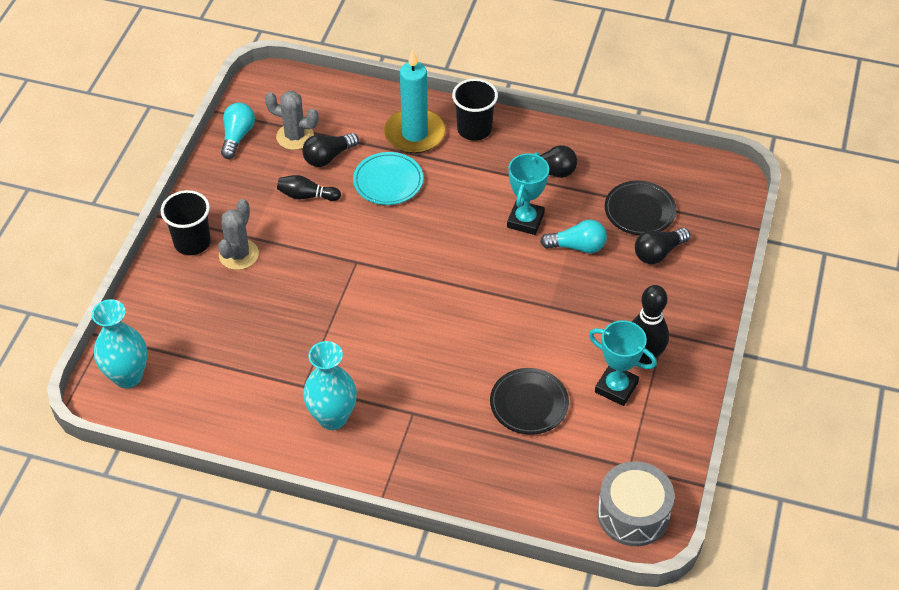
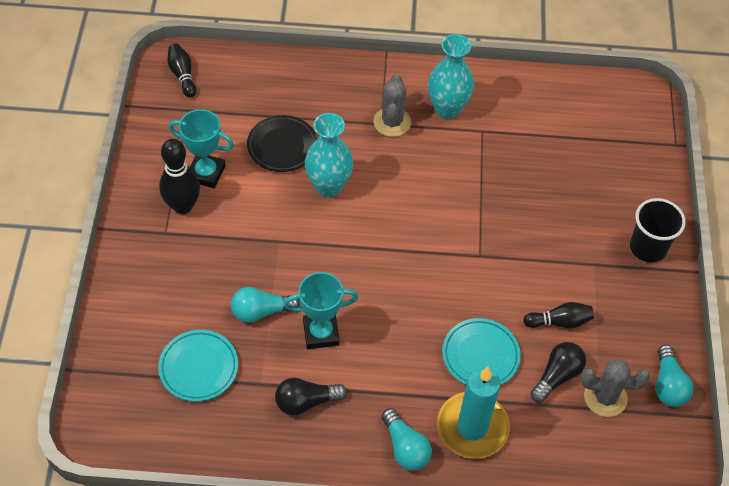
camera: 165 degrees right, 5 degrees up
turquoise vase [92,299,148,388] -> turquoise vase moved to [305,113,353,197]
grey cactus [218,199,259,270] -> grey cactus moved to [373,74,411,137]
black cup [452,79,498,141] -> turquoise light bulb [381,408,432,470]
turquoise trophy [507,152,549,235] -> turquoise trophy turned 75 degrees clockwise [283,272,359,349]
grey drum [597,461,675,546] -> black bowling pin [167,43,196,98]
black plate [605,181,676,235] -> turquoise plate [158,330,238,402]
black light bulb [635,228,690,264] -> none

